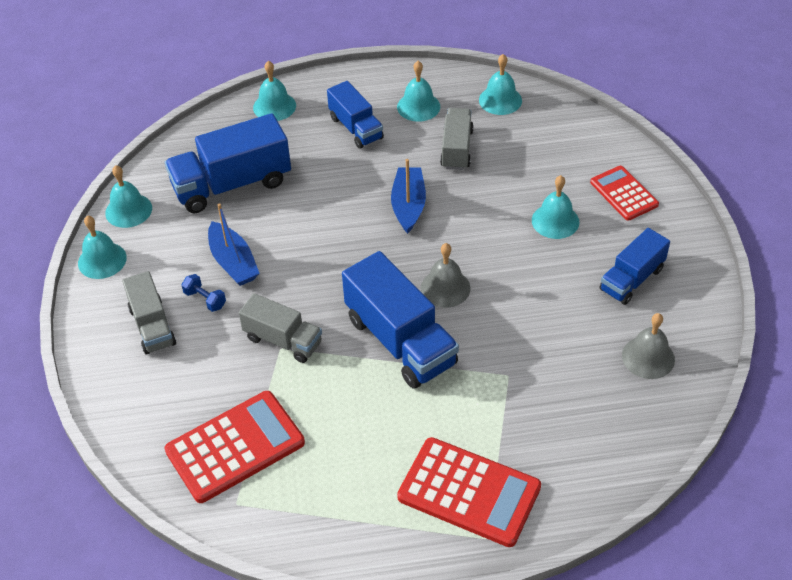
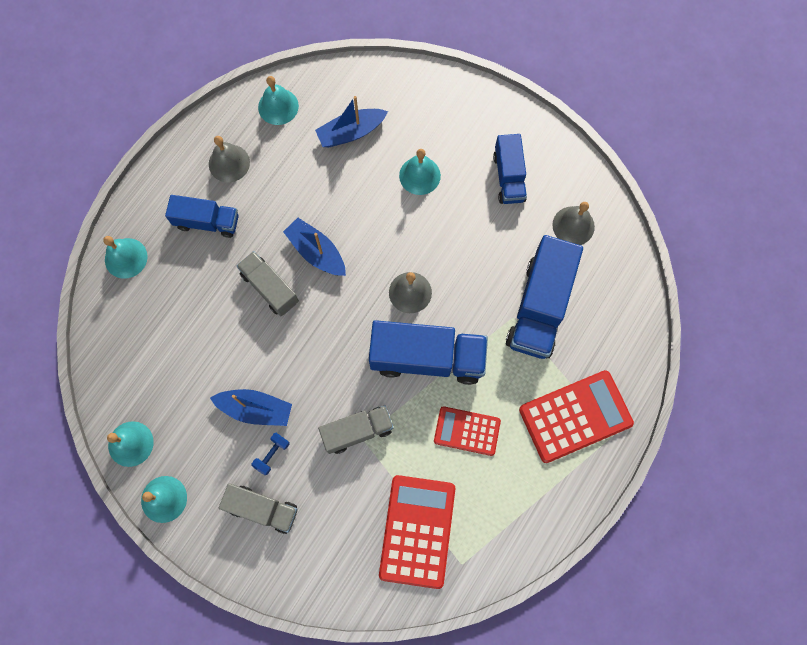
camera: 50 degrees left, 25 degrees up
blue truck [165,113,291,213] -> blue truck moved to [506,235,583,359]
blue dumbbell [181,274,226,312] -> blue dumbbell turned 45 degrees counterclockwise [251,433,290,475]
turquoise bell [397,61,440,122] -> grey bell [209,136,250,182]
grey truck [440,108,474,170] -> grey truck moved to [236,251,299,316]
red calculator [590,166,659,221] -> red calculator moved to [434,406,501,456]
none -> blue boat [315,96,388,147]

